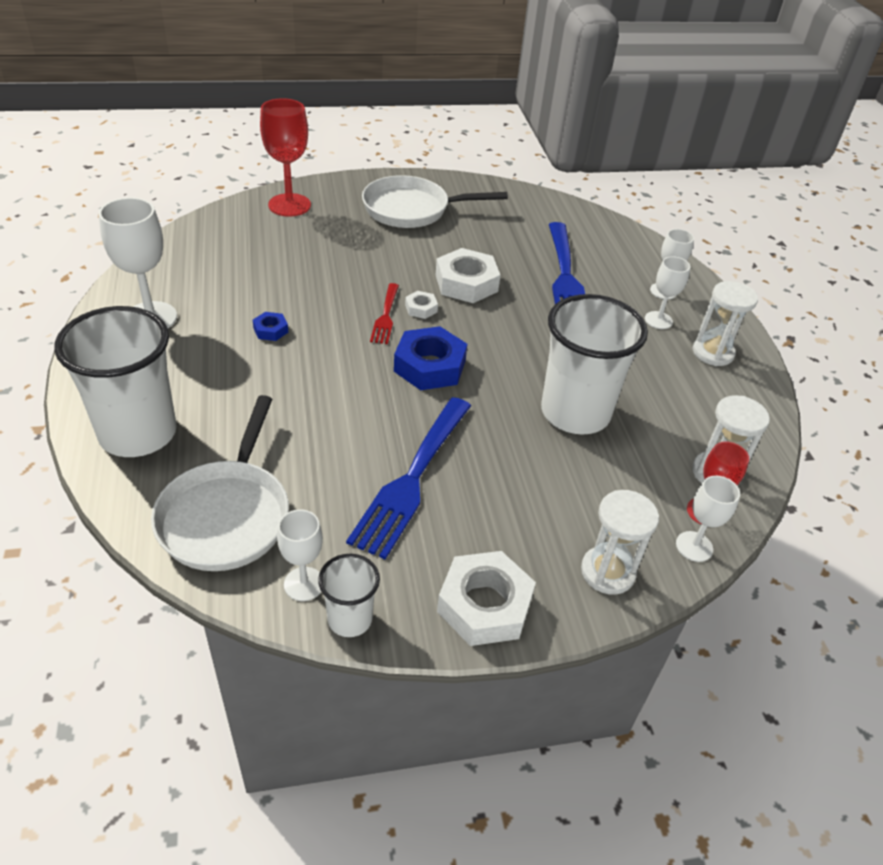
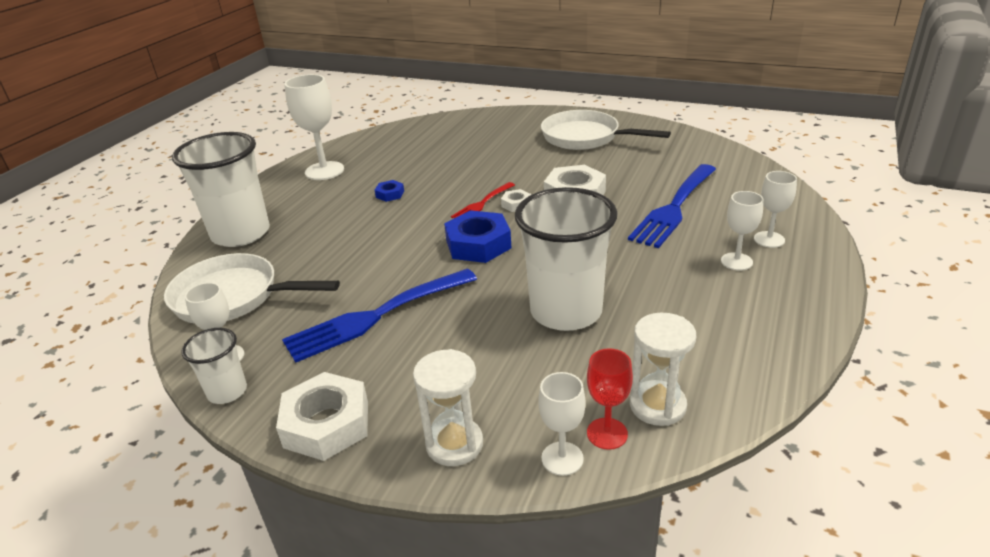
camera: 40 degrees right, 10 degrees down
white pan [151,395,289,571] -> white pan turned 60 degrees clockwise [164,253,340,324]
red goblet [260,98,311,217] -> none
white hourglass [693,281,758,366] -> none

